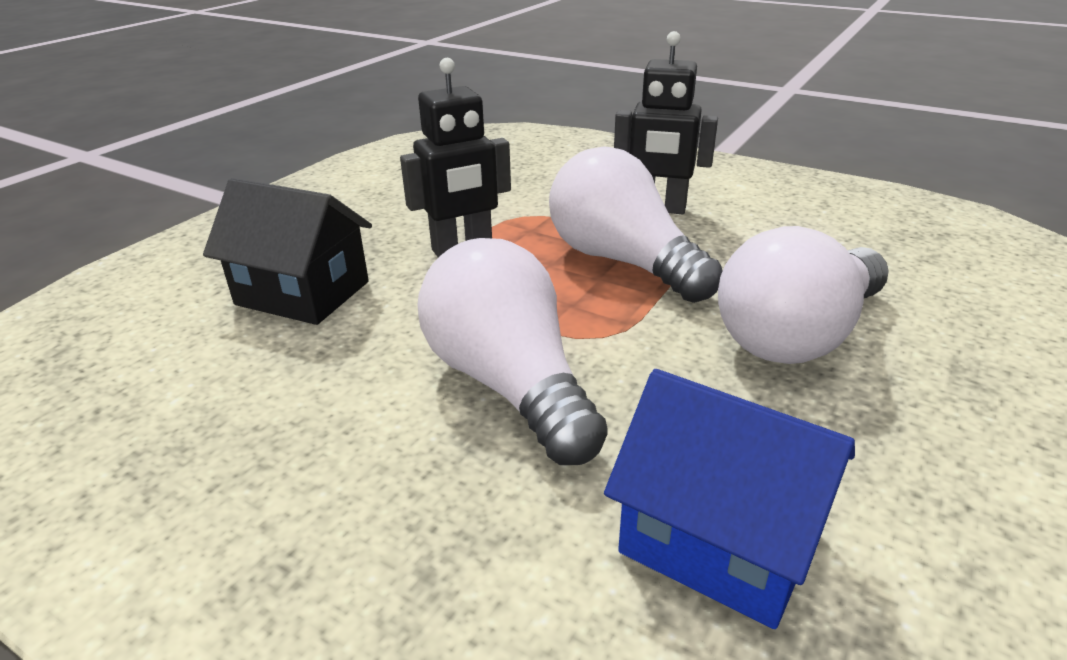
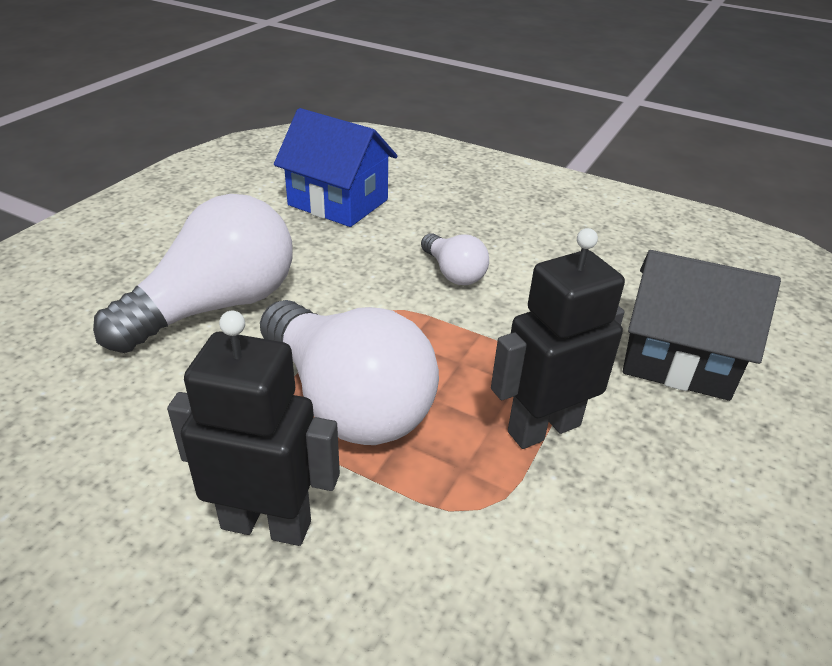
camera: 175 degrees right, 5 degrees up
white light bulb [418,238,607,465] -> white light bulb [421,233,489,285], size x0.49

